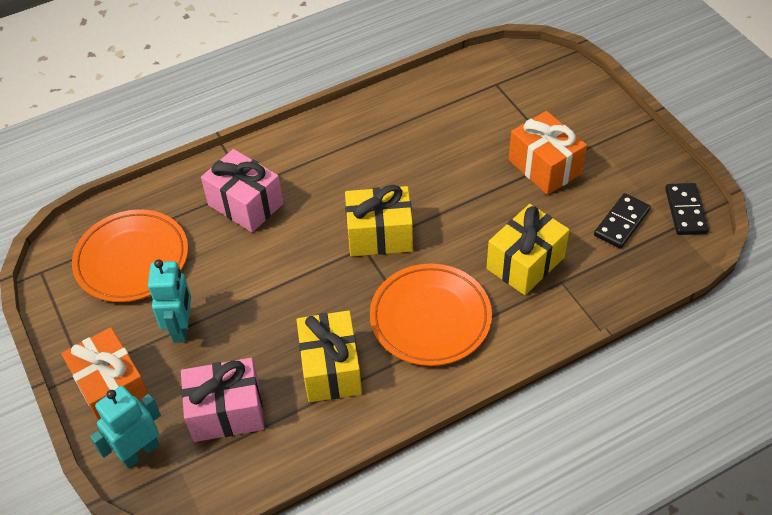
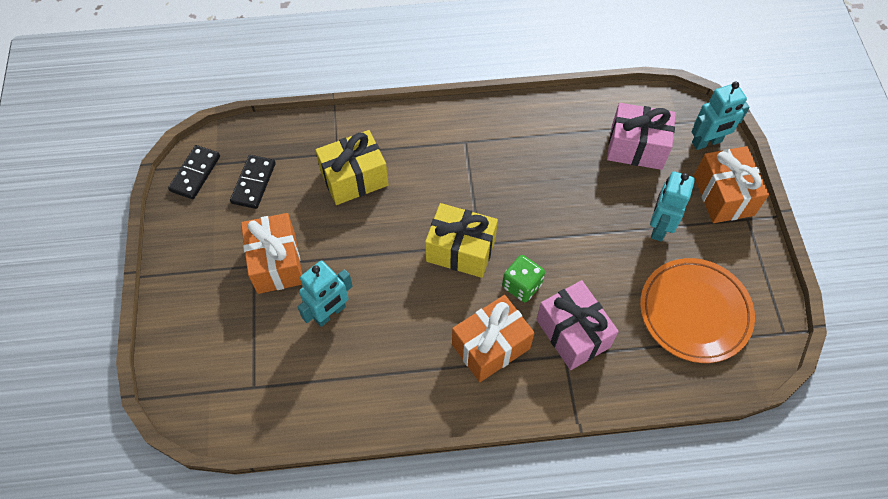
camera: 160 degrees left, 10 degrees up
yellow gift [297,310,362,402] -> none
orange plate [370,264,492,366] -> none
black domino [594,193,651,249] -> black domino turned 45 degrees counterclockwise [230,155,276,209]
none -> turquoise robot [298,261,353,327]
none -> orange gift [452,295,535,382]
none -> green dice [502,255,545,302]

